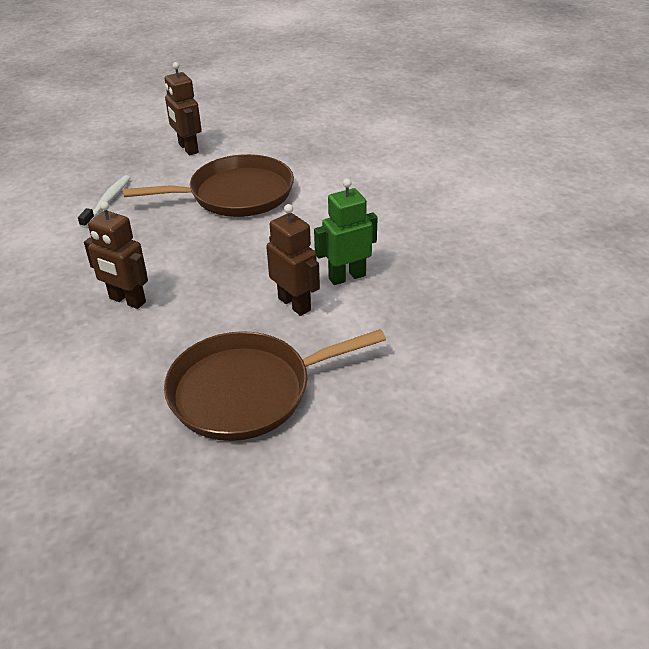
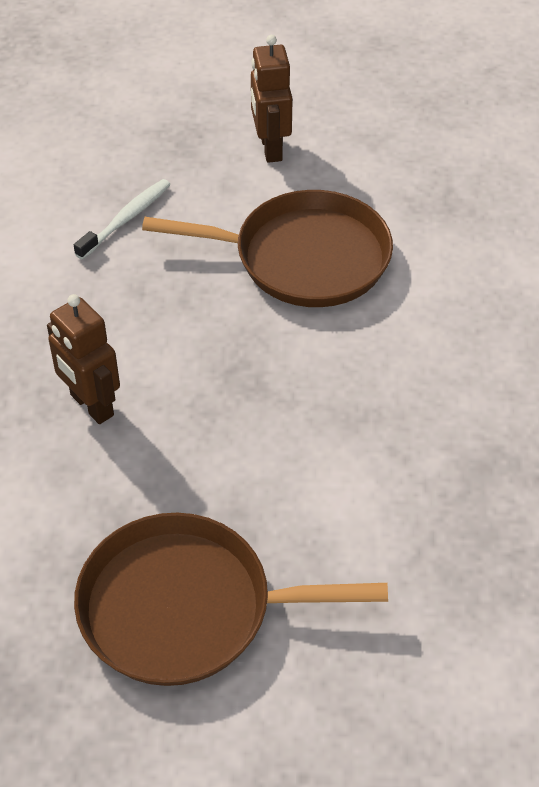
camera: 20 degrees right, 10 degrees up
brown robot [266,204,320,316] -> none
green robot [314,178,378,285] -> none

